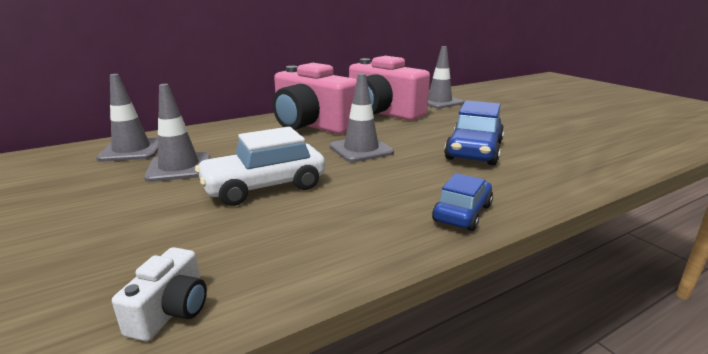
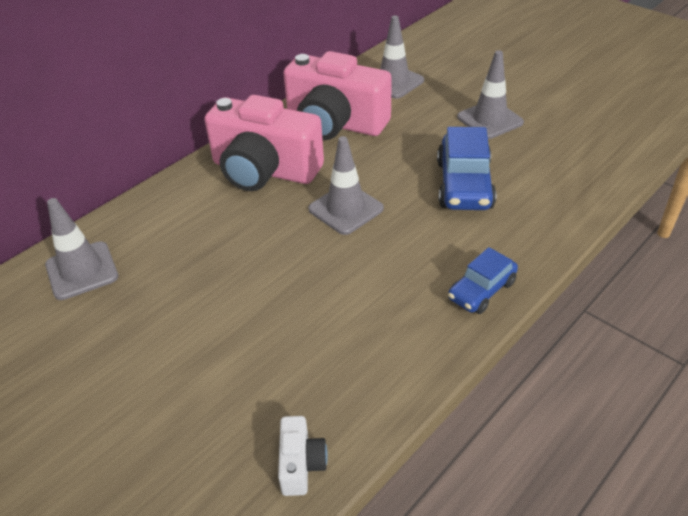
camera: 15 degrees left, 20 degrees up
grey traffic cone [144,84,210,182] -> grey traffic cone moved to [457,50,524,139]
white car [195,127,325,206] -> none
blue car [432,173,493,231] -> blue car turned 150 degrees counterclockwise [448,247,518,314]

